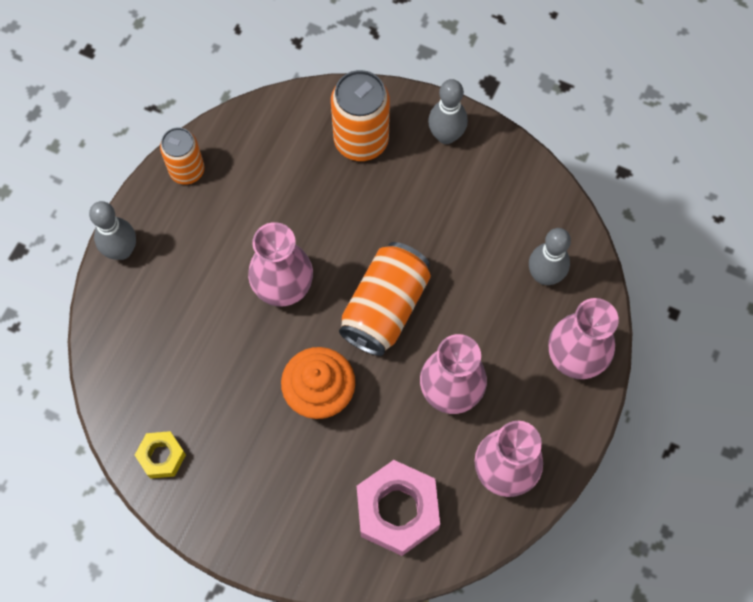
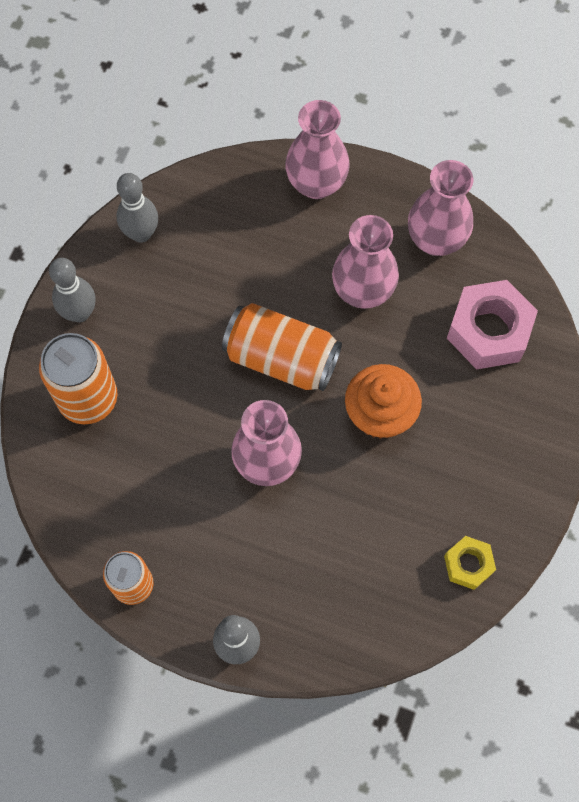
camera: 95 degrees left, 0 degrees up
grey bowling pin [529,228,571,285] -> grey bowling pin moved to [117,173,158,243]

